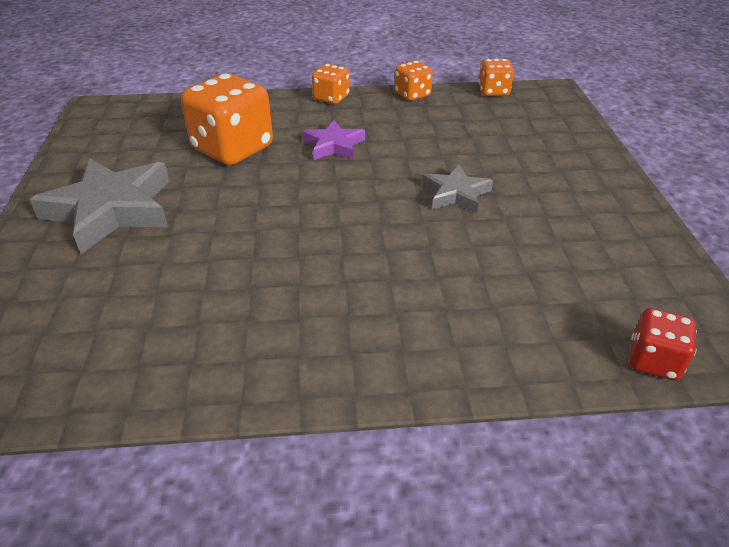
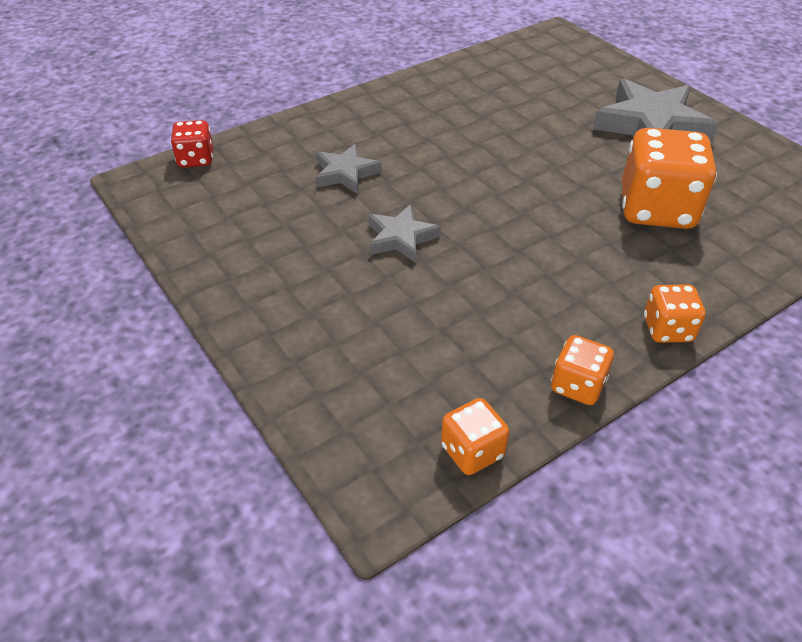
camera: 150 degrees right, 5 degrees up
purple star [302,120,365,160] -> none
none -> grey star [316,144,382,194]

